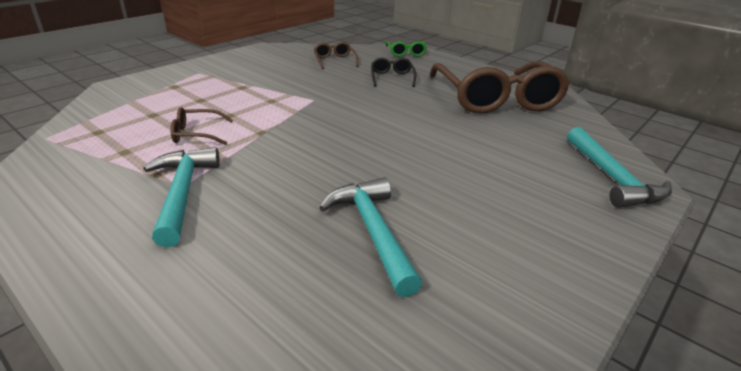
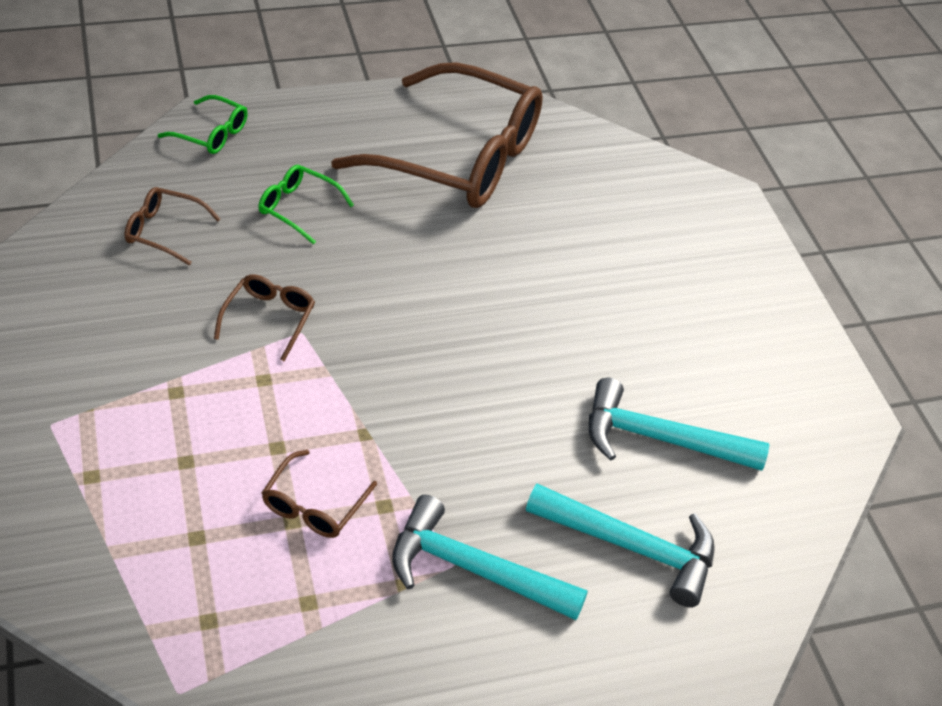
camera: 60 degrees left, 15 degrees up
black glasses [371,57,416,87] -> green glasses [258,165,354,244]
turquoise hammer [567,127,672,208] -> turquoise hammer moved to [526,484,715,607]
none -> brown glasses [214,274,315,361]

